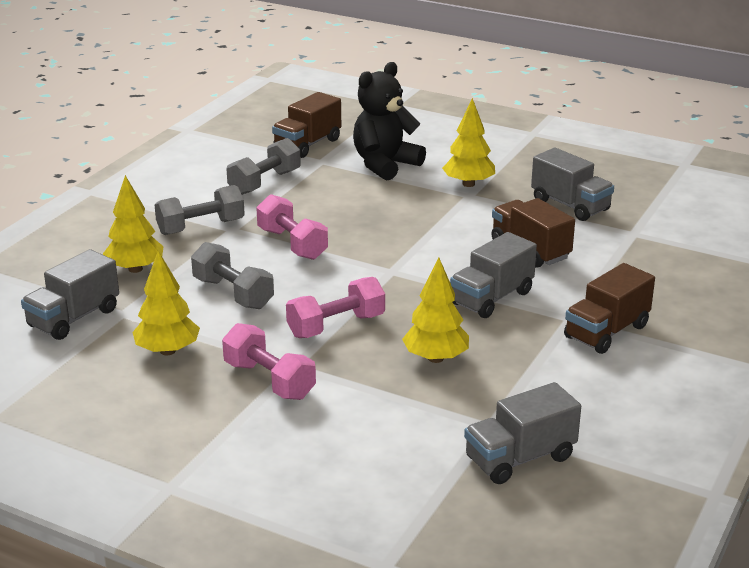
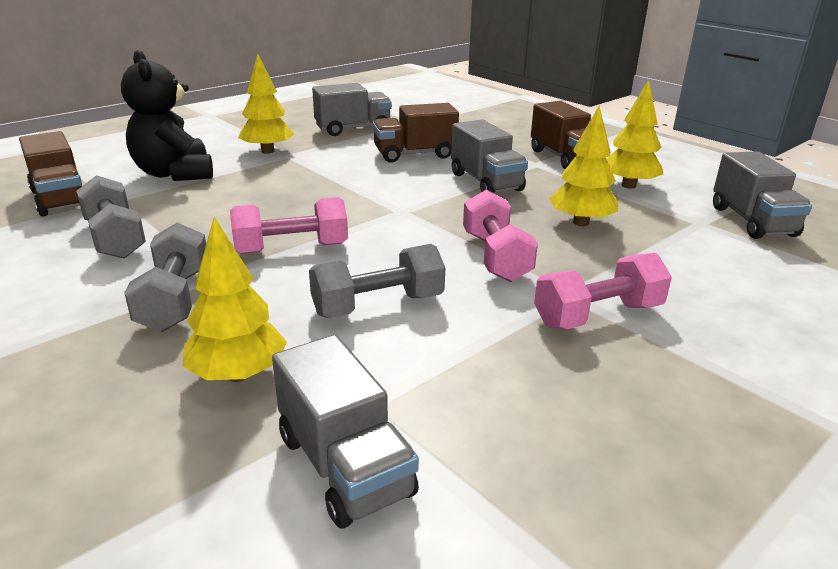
camera: 70 degrees left, 0 degrees up
yellow tree [132,251,200,355] -> yellow tree moved to [607,80,663,189]

